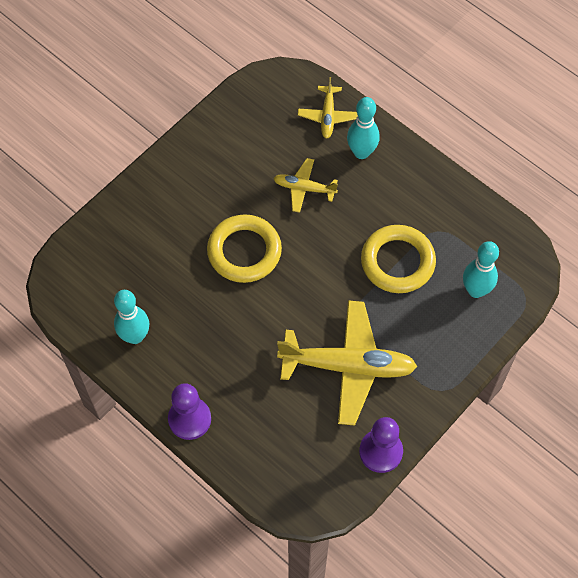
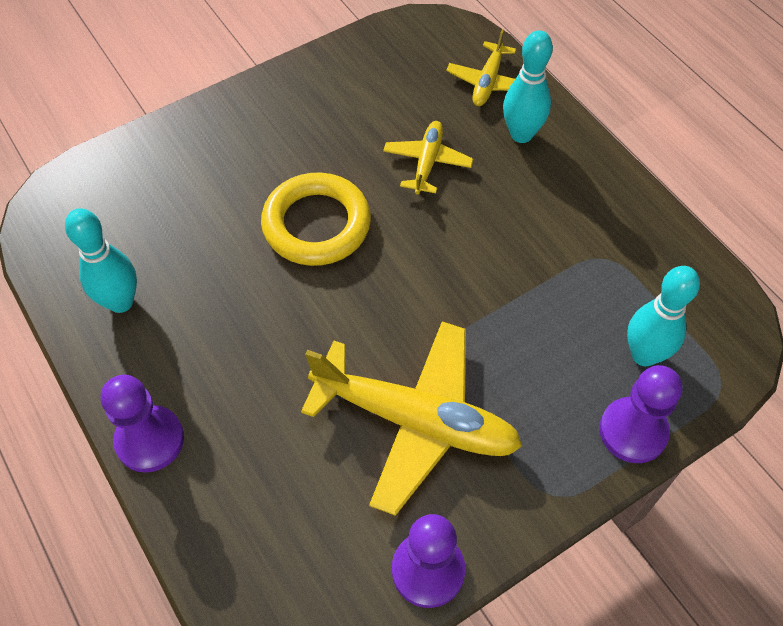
camera: 15 degrees right, 5 degrees down
yellow plane [273,158,338,213] -> yellow plane turned 75 degrees clockwise [383,121,473,194]
yellow ring [361,225,436,293] -> none
none -> purple pawn [599,365,682,463]

